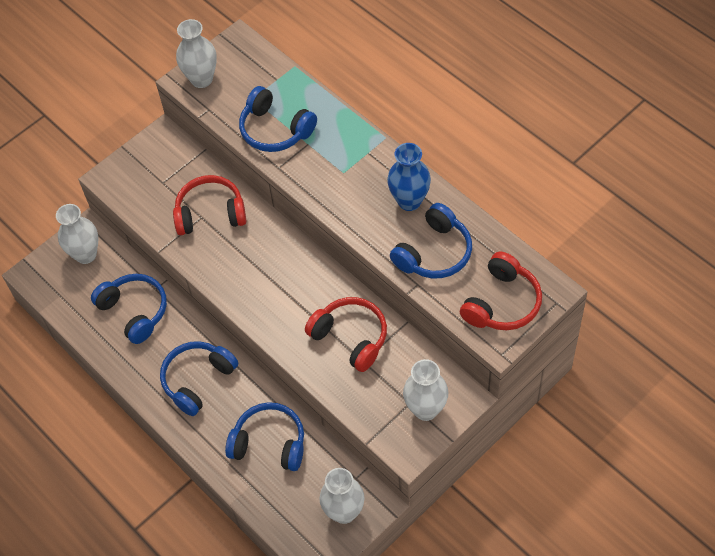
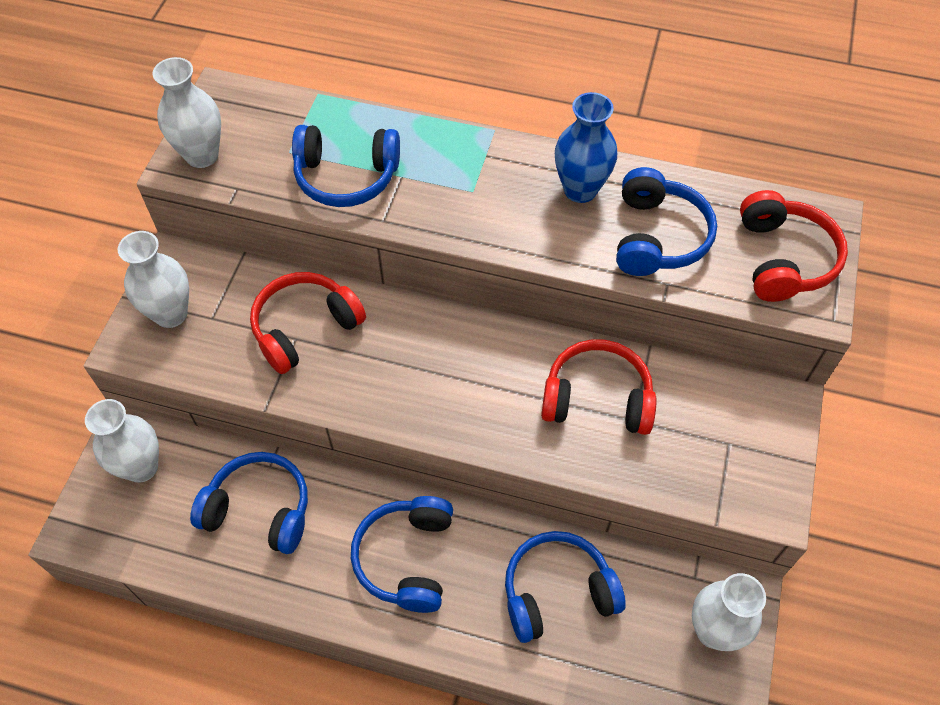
camera: 35 degrees left, 0 degrees up
white vase [403,359,448,421] -> white vase moved to [118,231,189,328]

